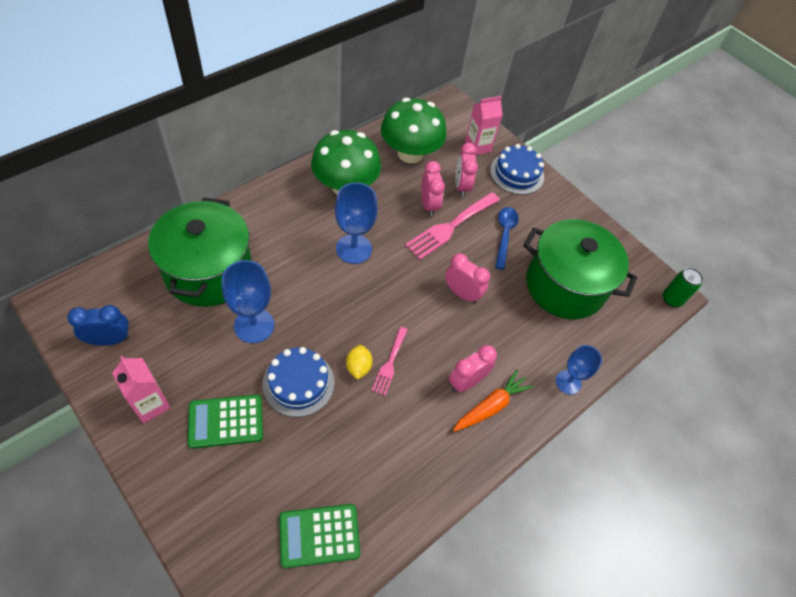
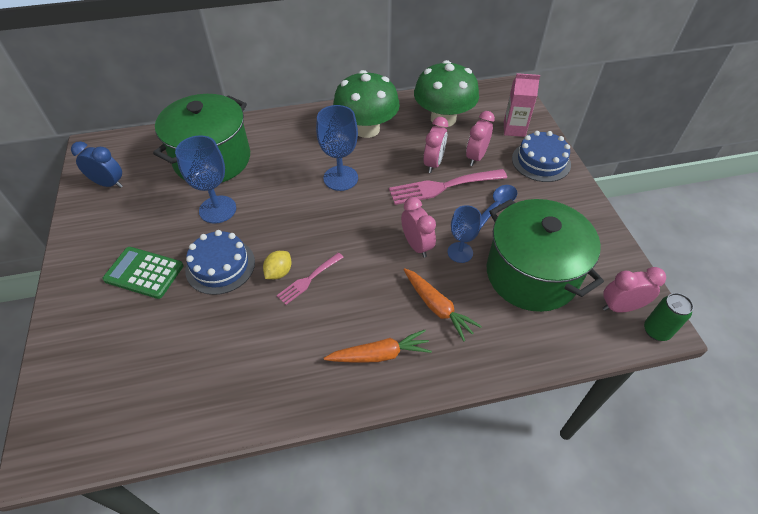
camera: 35 degrees right, 5 degrees down
pink carton [112,356,170,423] -> none
green calculator [279,504,360,568] -> none
pink clock [449,345,497,392] -> pink clock moved to [603,267,666,313]
blue goblet [556,345,602,395] -> blue goblet moved to [447,205,482,263]
none -> orange carrot [404,268,482,341]

